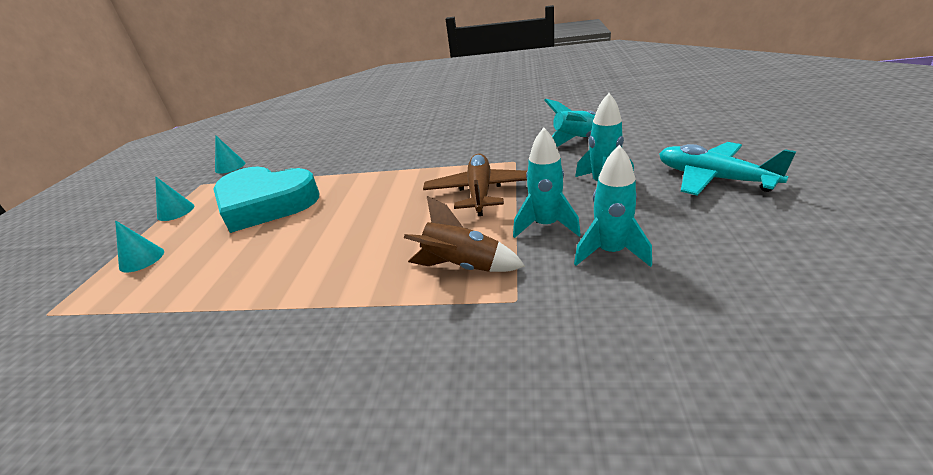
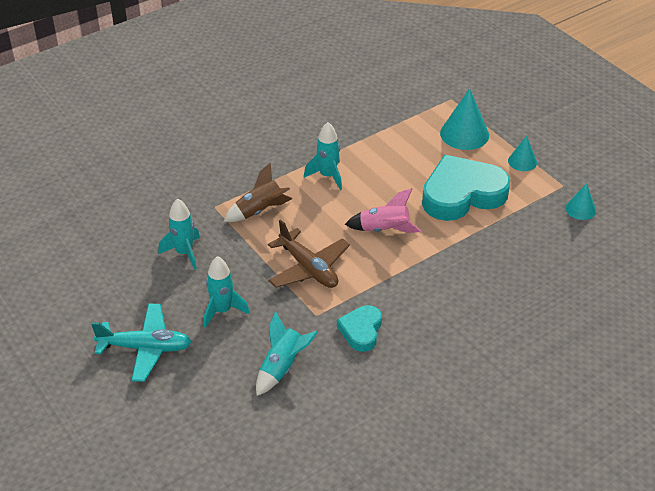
camera: 135 degrees right, 10 degrees up
turquoise cone [115,220,164,273] -> turquoise cone [440,88,489,150], size x1.74
turquoise rocket [513,128,581,238] -> turquoise rocket moved to [304,122,342,190]
none -> turquoise heart [337,305,382,352]
none -> pink rocket [345,188,421,233]

